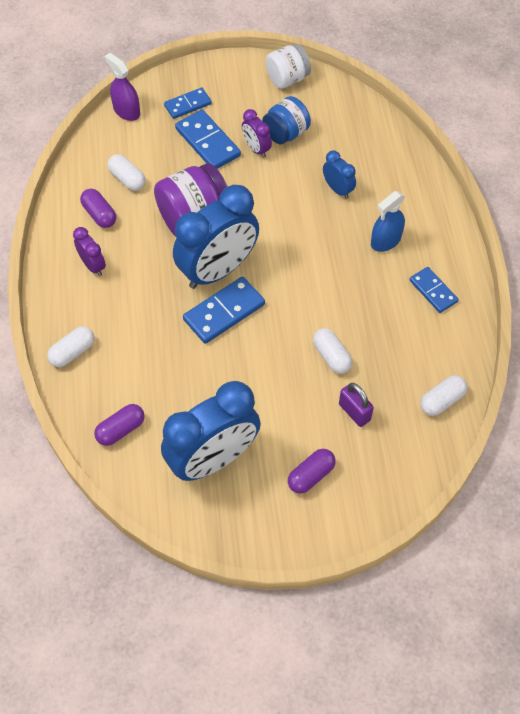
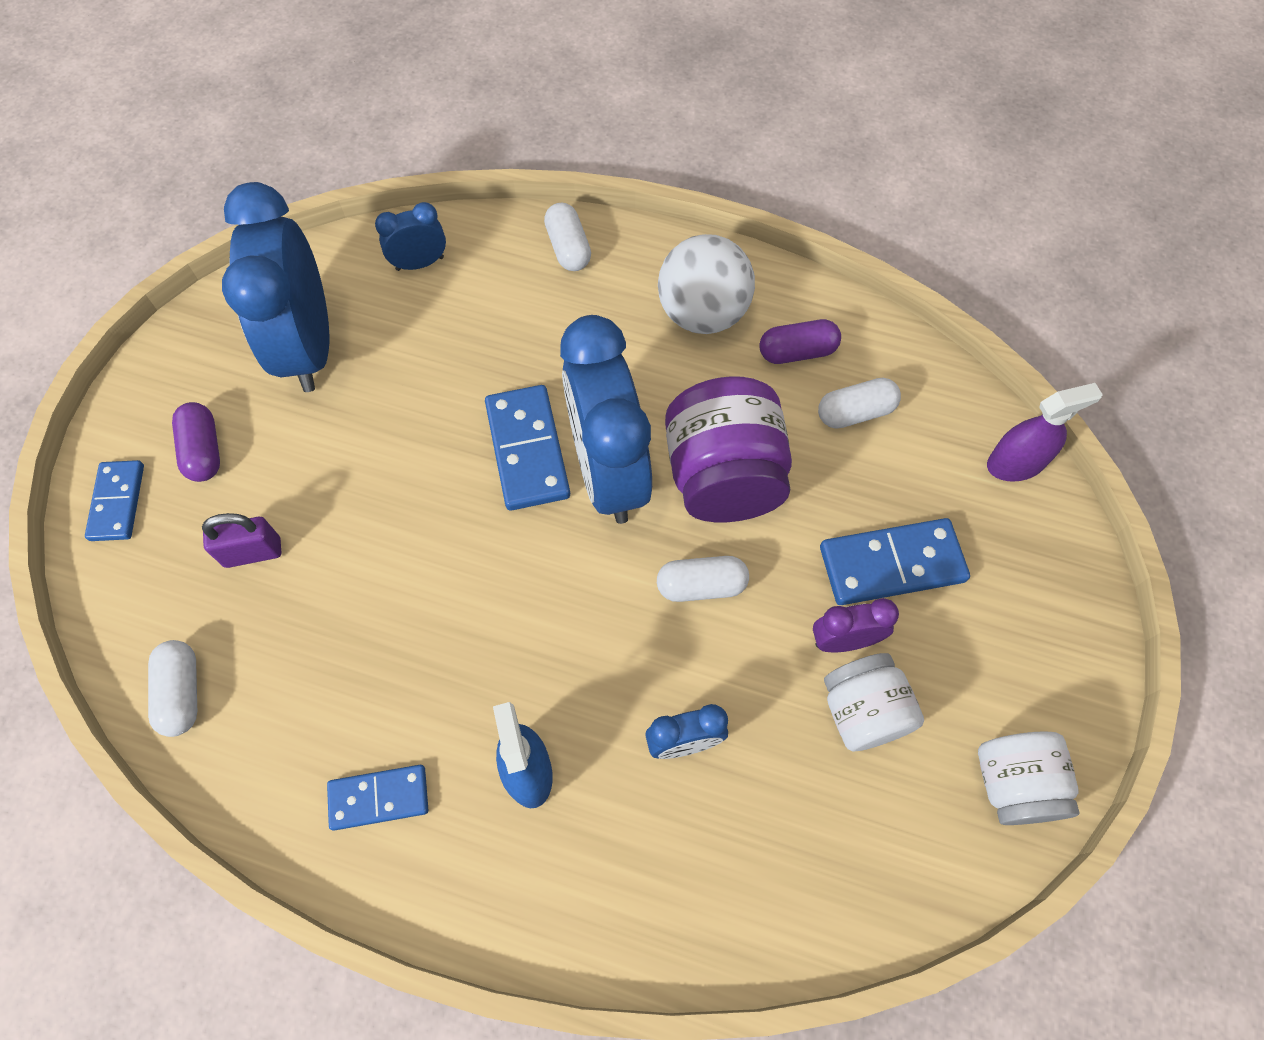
camera: 115 degrees right, 5 degrees up
purple clock [73,227,106,276] -> white ball [658,234,755,334]
purple capsule [94,404,145,446] -> blue clock [375,202,446,271]
blue domino [164,87,212,119] -> blue domino moved to [85,460,144,541]
blue jar [262,96,311,144] -> white jar [824,653,924,752]
white capsule [313,328,352,374] -> white capsule moved to [657,556,749,602]

